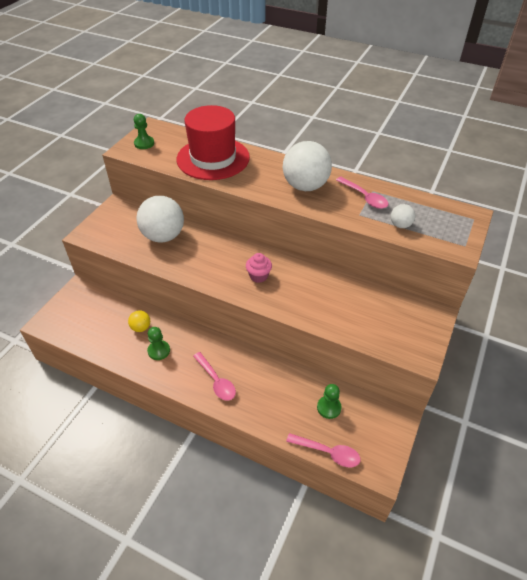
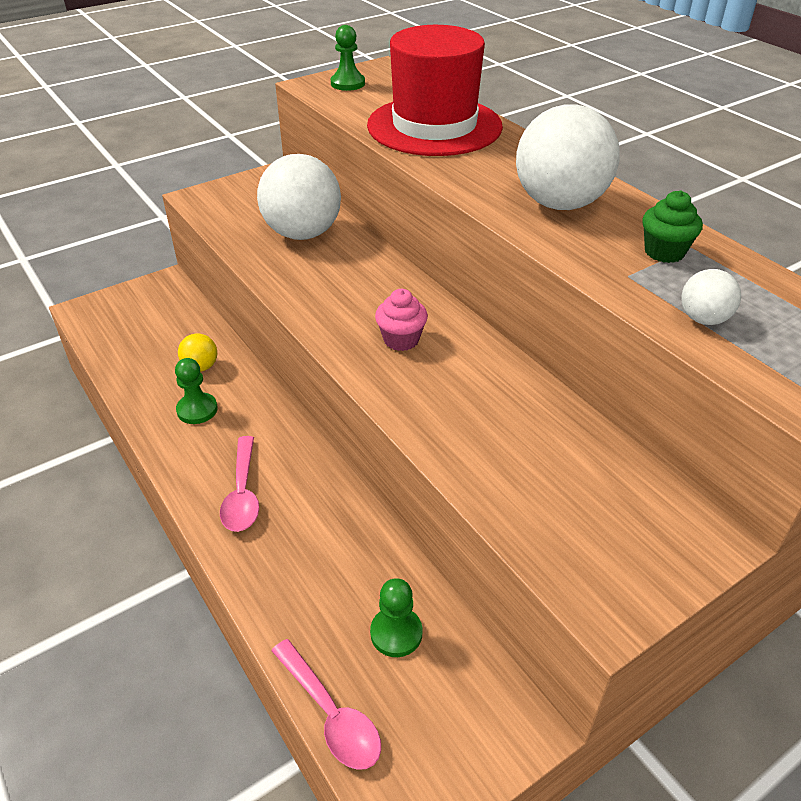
camera: 30 degrees right, 5 degrees down
pink spoon [336,177,389,209] -> green cupcake [642,190,703,263]

